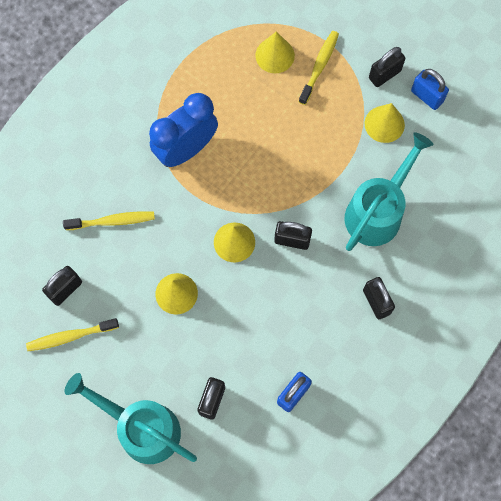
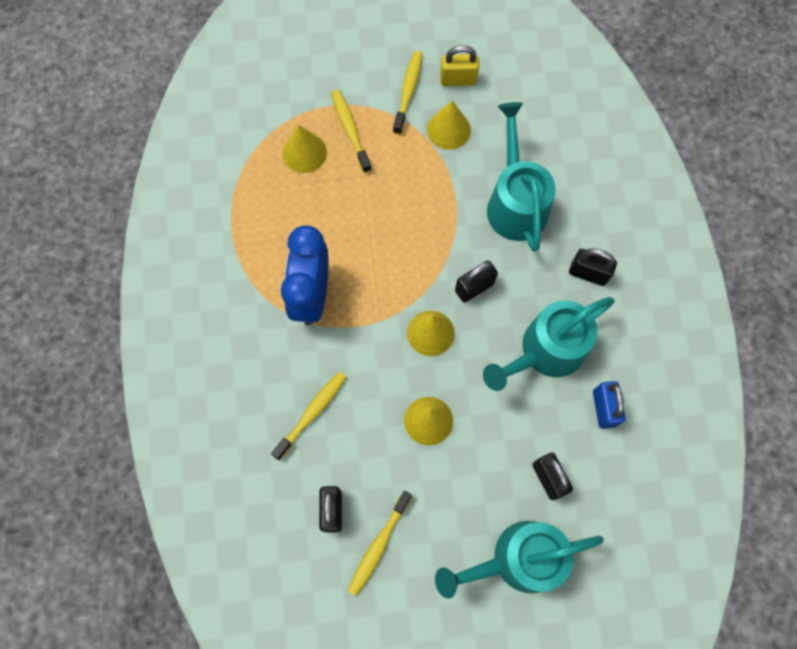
camera: 45 degrees left, 0 degrees up
black padlock [369,47,405,87] -> yellow toothbrush [393,51,422,134]
blue padlock [411,69,449,110] -> yellow padlock [440,45,479,86]
none -> turquoise watering can [483,297,615,391]

